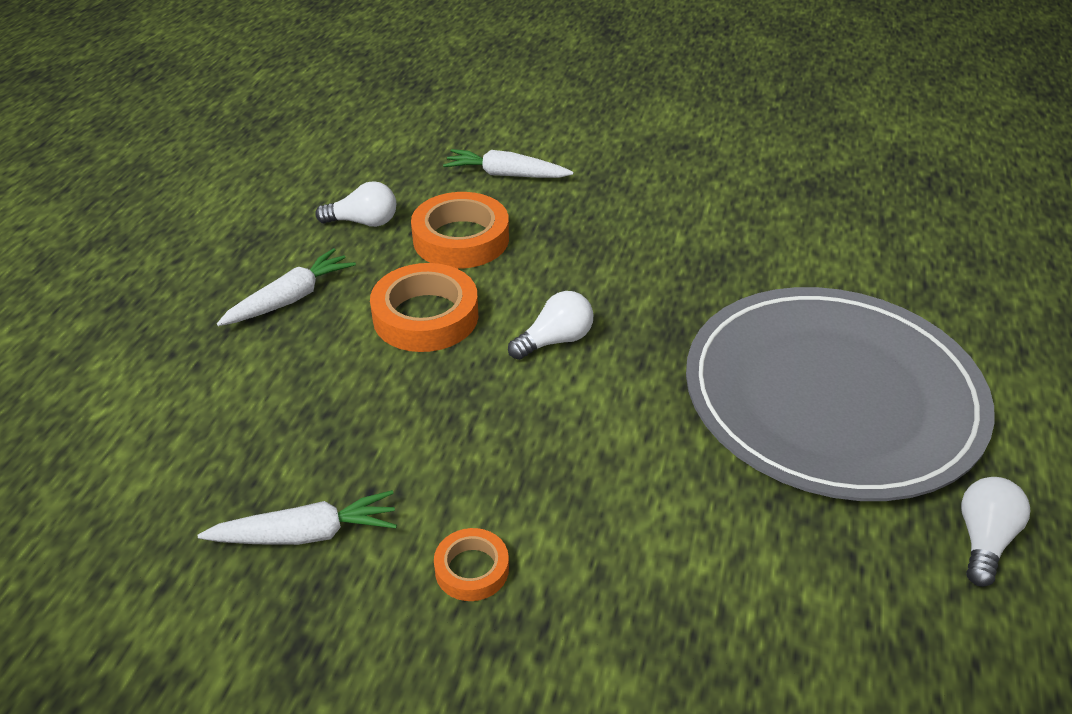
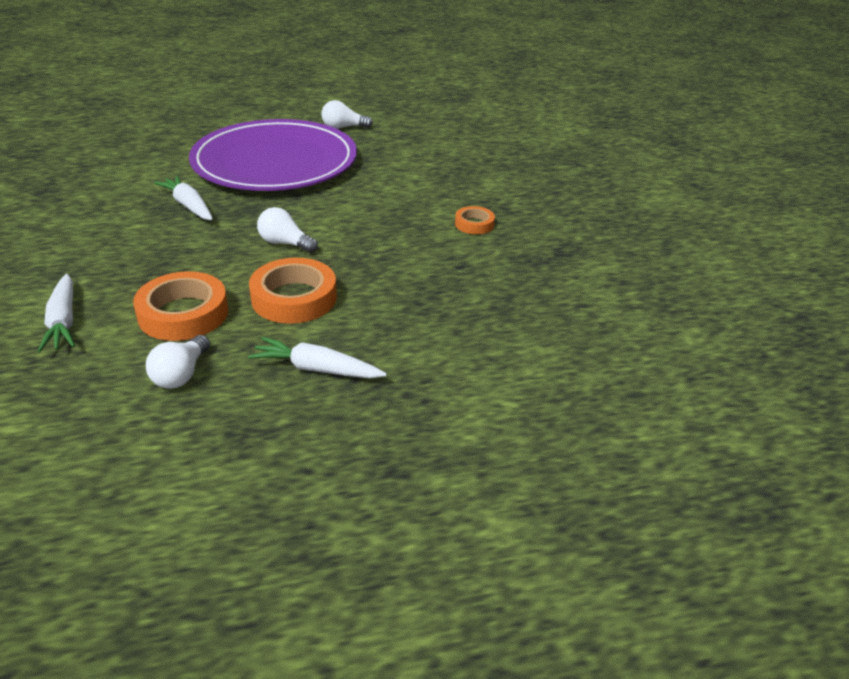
camera: 120 degrees left, 5 degrees down
white carrot [198,490,397,545] -> white carrot moved to [154,176,213,220]
white light bulb [315,181,396,227] -> white light bulb turned 135 degrees counterclockwise [146,335,210,389]
grey plate [686,287,995,501] -> purple plate [189,119,357,191]

